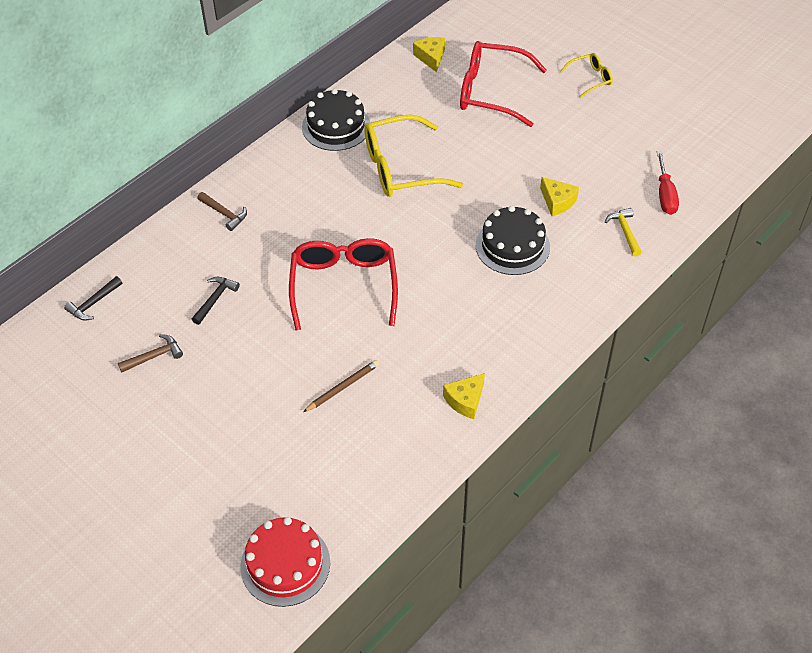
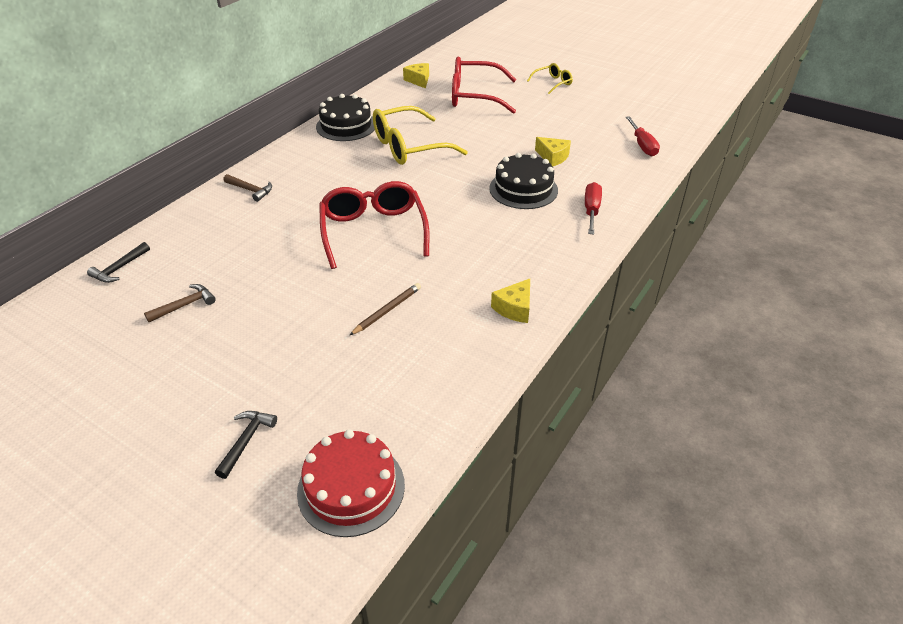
camera: 10 degrees left, 10 degrees down
black hammer [192,277,240,325] -> black hammer moved to [215,411,277,479]
yellow hammer [605,208,642,256] -> none
none -> red screwdriver [585,182,602,235]

